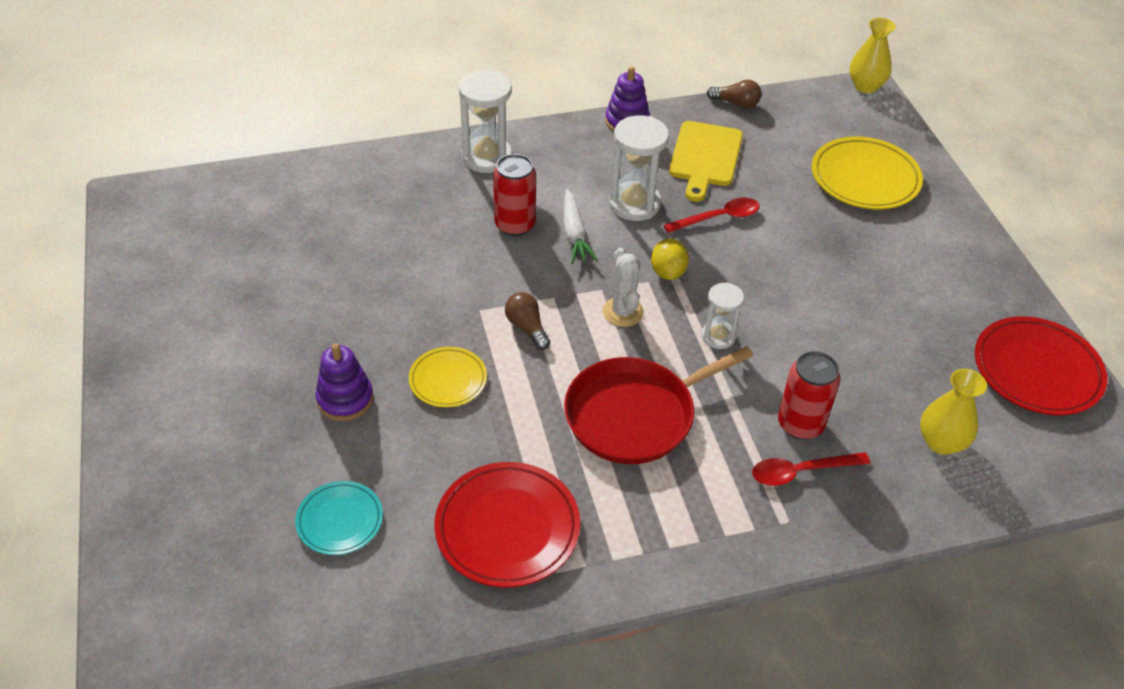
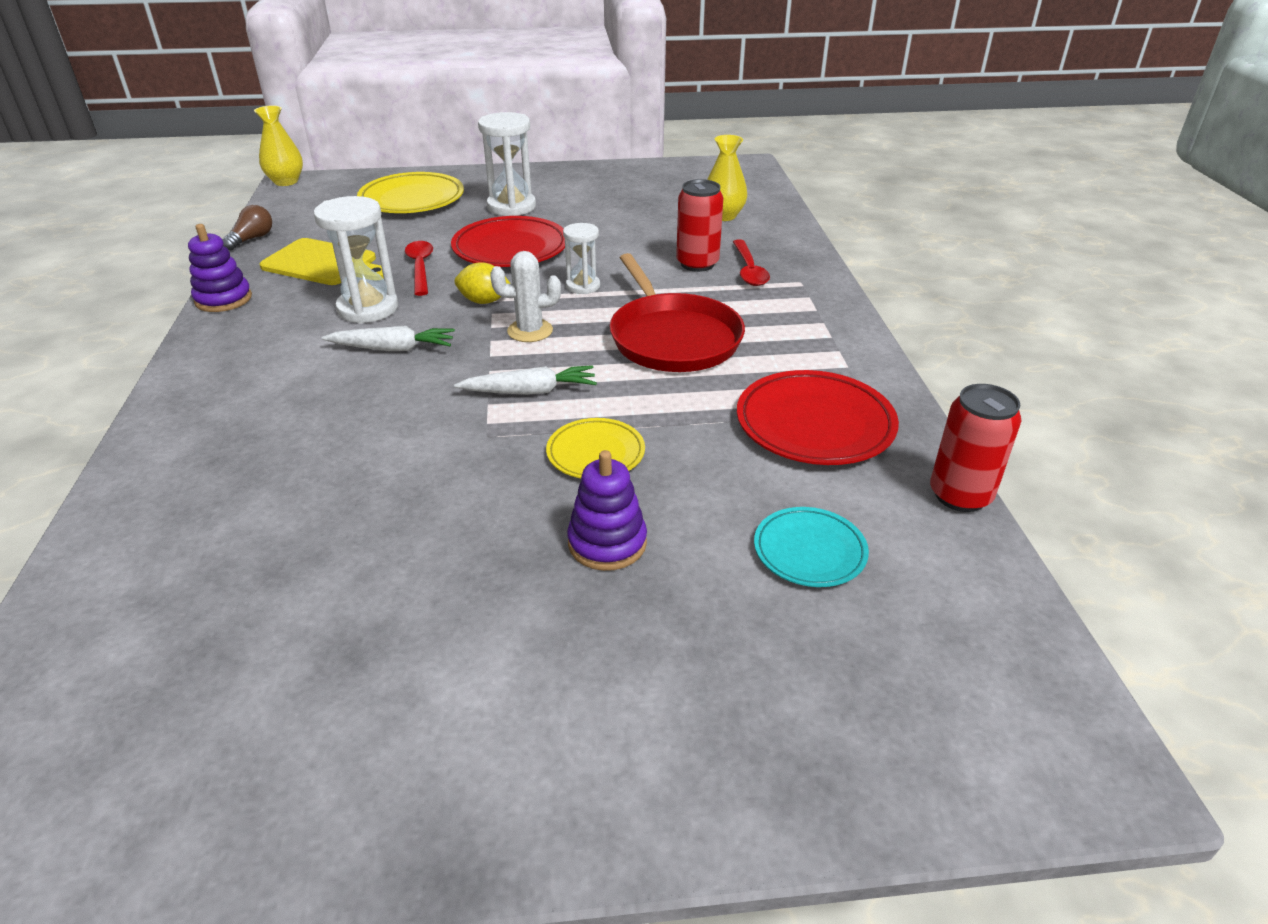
camera: 80 degrees left, 10 degrees down
white hourglass [459,70,512,173] -> white hourglass moved to [478,112,536,216]
red can [493,154,536,236] -> red can moved to [930,384,1022,512]
brown light bulb [505,292,550,350] -> white carrot [454,365,597,395]
red plate [975,316,1107,415] -> red plate moved to [451,216,565,267]

